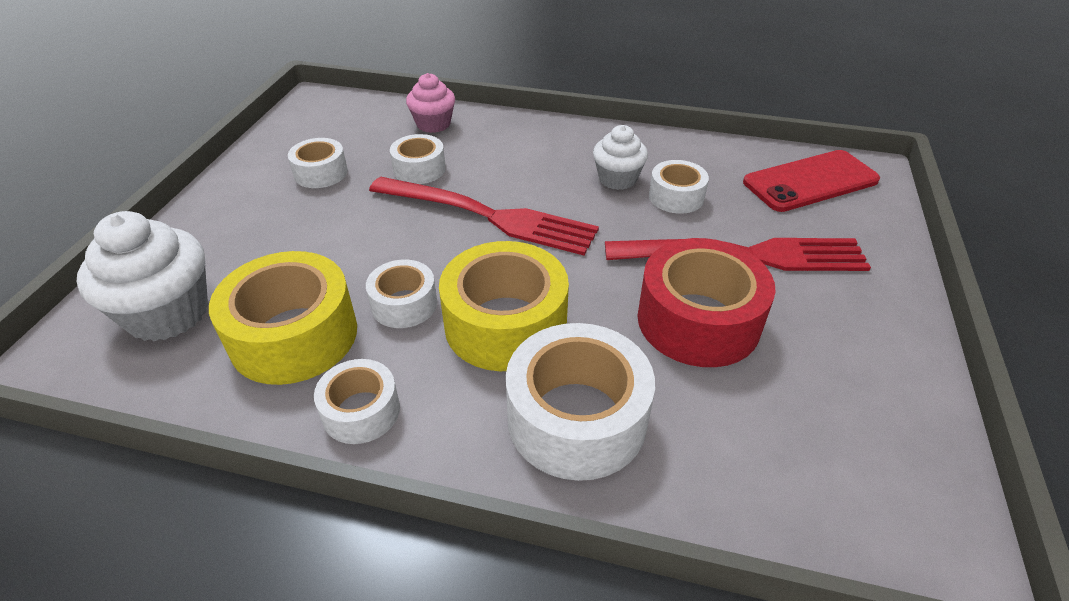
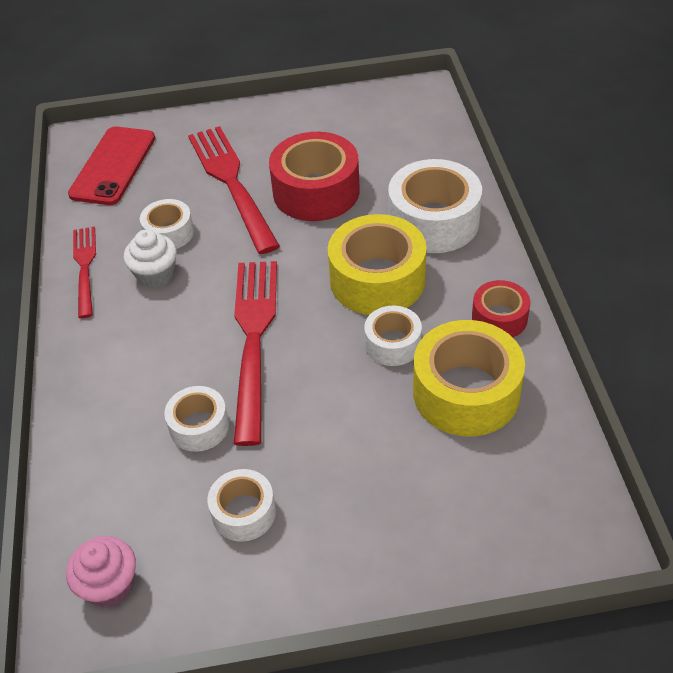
camera: 110 degrees left, 5 degrees up
white cupcake [77,211,208,341] -> none
white tape [314,359,400,444] -> red tape [472,280,530,337]
pink cupcake [406,73,455,133] -> pink cupcake moved to [66,536,136,608]
red phone [743,150,880,212] -> red phone turned 60 degrees clockwise [68,127,155,205]
none -> red fork [73,227,96,318]

